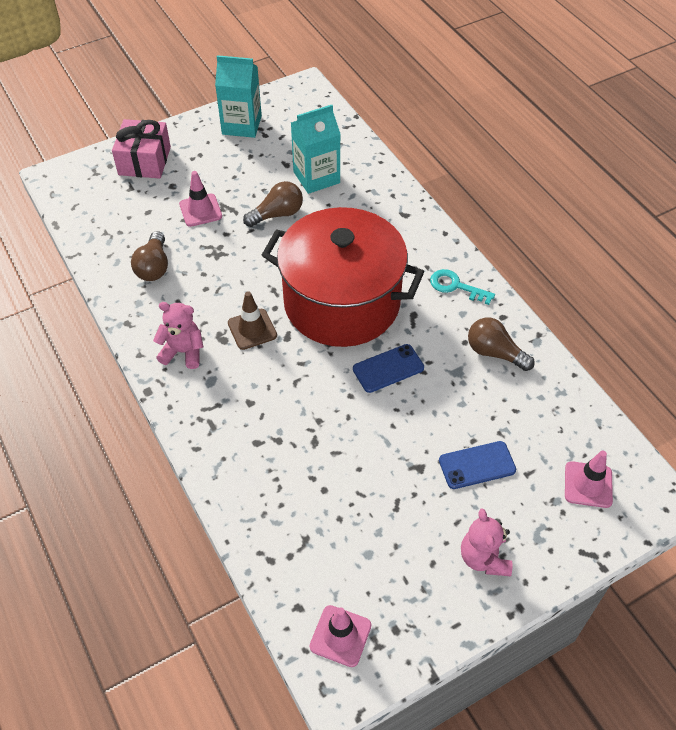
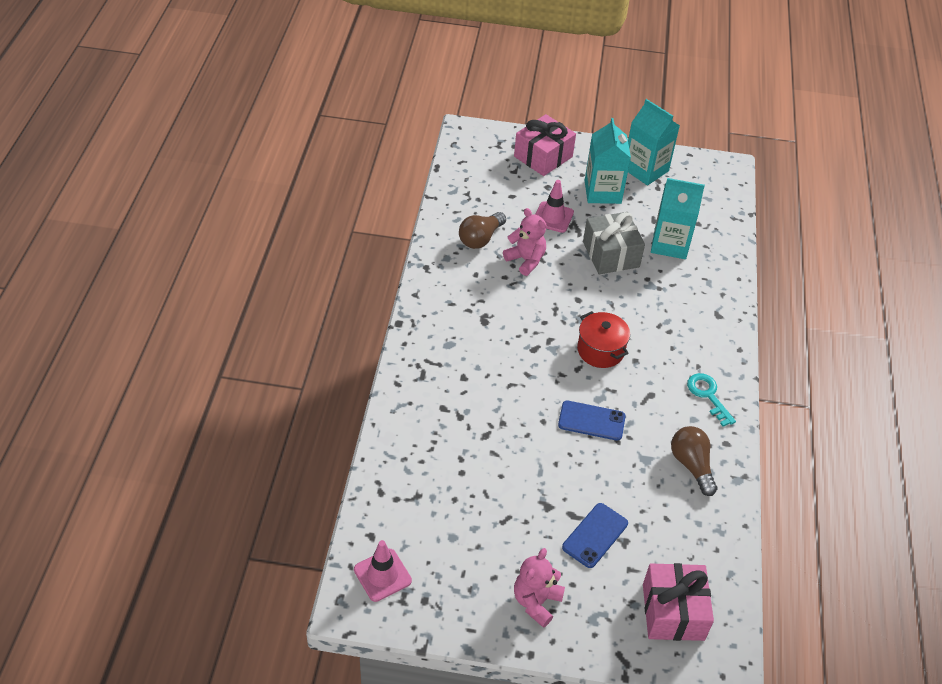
camera: 35 degrees right, 5 degrees down
pink teddy bear [153,302,203,369] -> pink teddy bear moved to [503,208,546,276]
brown traffic cone [228,291,277,350] -> none
brown light bulb [243,181,303,227] -> grey gift [583,212,645,274]
red pot [262,207,424,347] -> red pot [577,311,630,368], size x0.42
blue phone [439,441,516,489] -> blue phone turned 75 degrees counterclockwise [562,503,628,568]
pink traffic cone [565,451,613,508] -> pink gift [643,563,714,641]
none -> turquoise carton [585,118,631,204]

